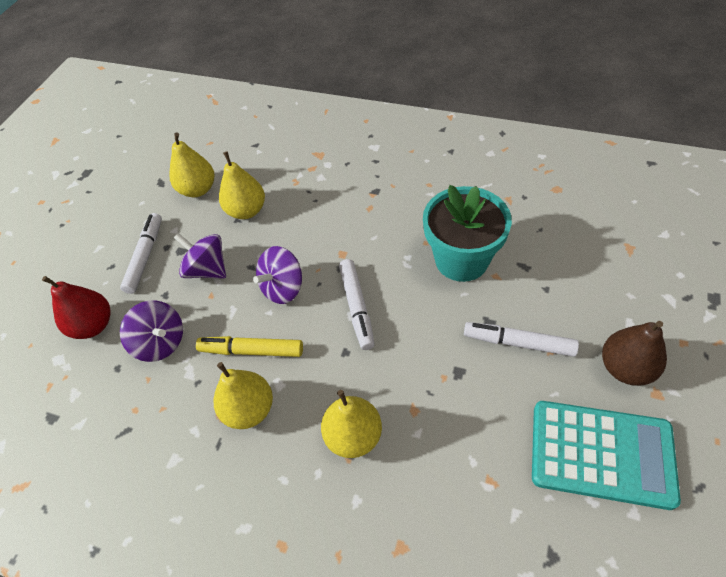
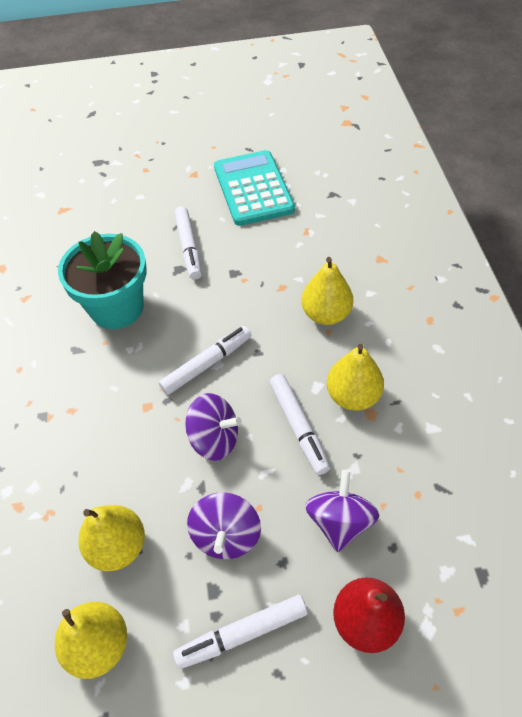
camera: 120 degrees left, 0 degrees up
yellow marker [196,336,303,357] -> white marker [269,374,330,475]
brown pear [602,321,667,386] -> none

